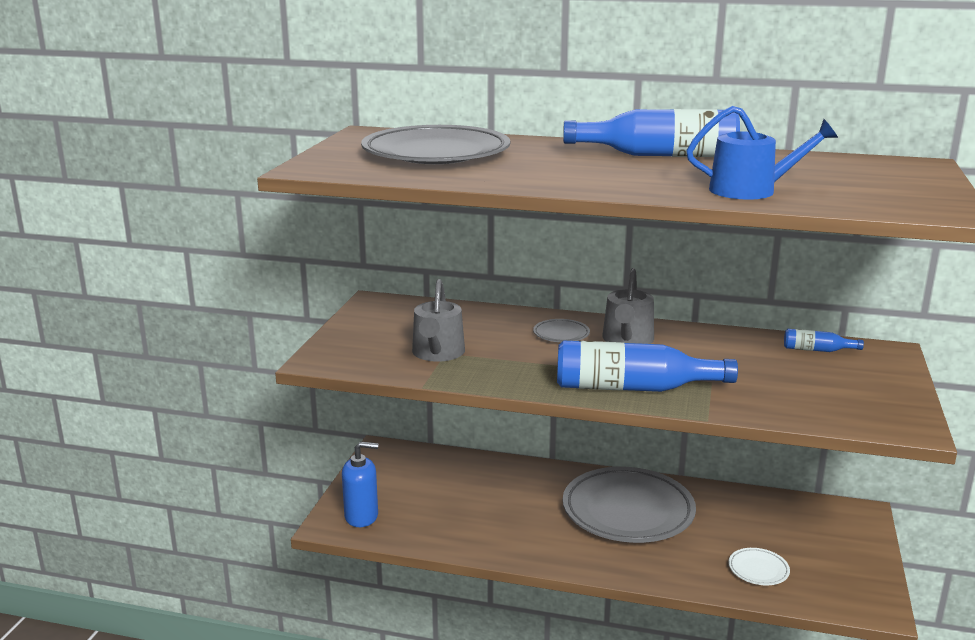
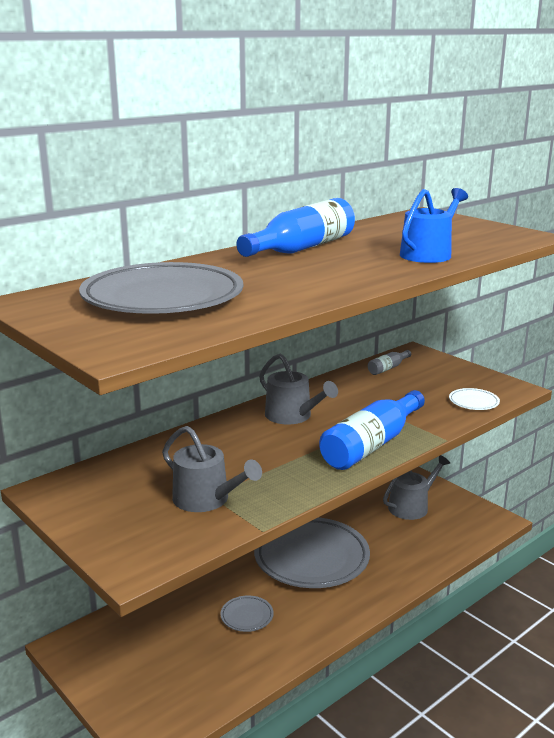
camera: 55 degrees left, 0 degrees up
blue soap dispenser [342,442,378,527] -> none
grey plate [533,319,590,342] -> grey plate moved to [221,595,274,632]
white plate [728,548,790,585] -> white plate moved to [449,388,500,410]
blue bottle [784,329,864,352] -> grey bottle [368,350,411,375]
none -> grey watering can [383,455,450,520]

